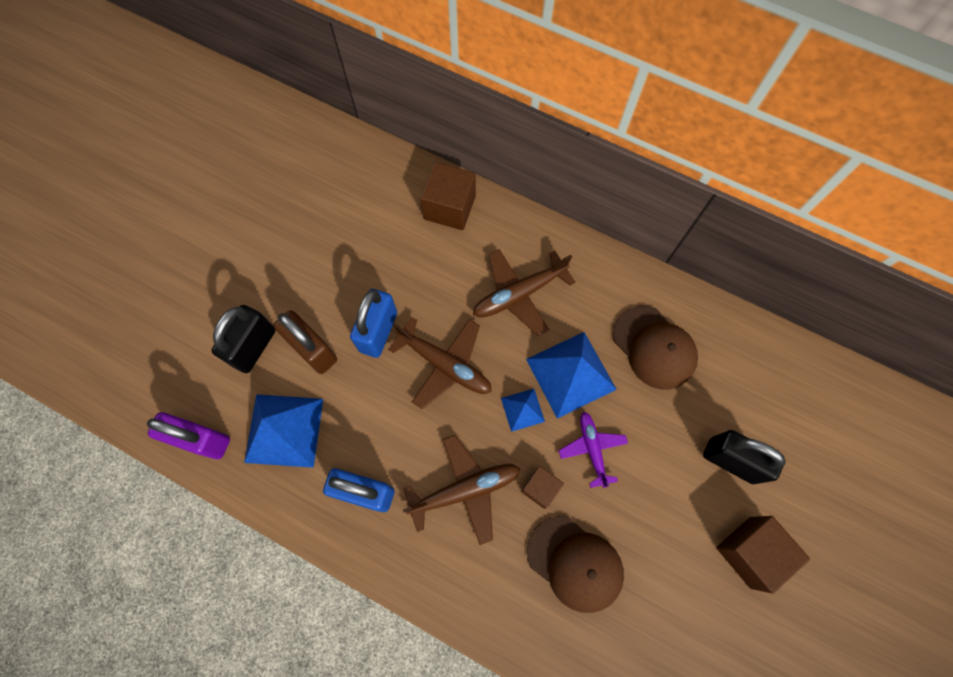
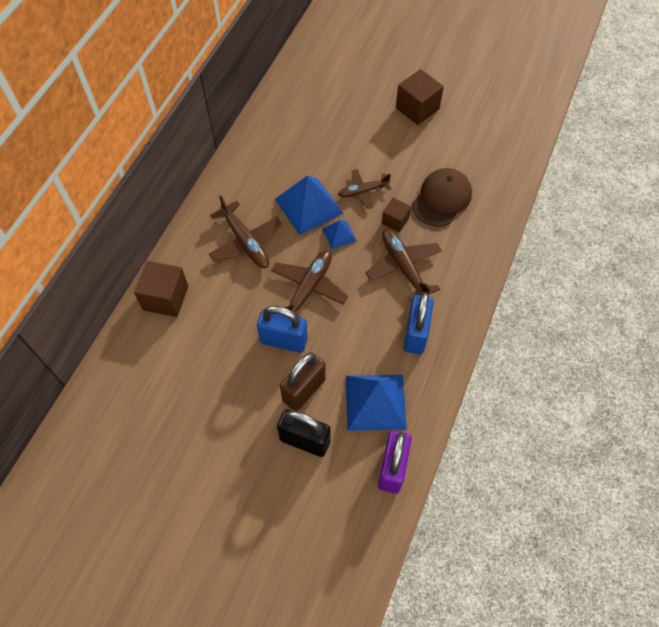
camera: 95 degrees left, 10 degrees down
purple plane [559,412,628,488] -> brown plane [338,169,391,209]
brown cap [613,306,698,389] -> none
black padlock [703,430,786,484] -> none

